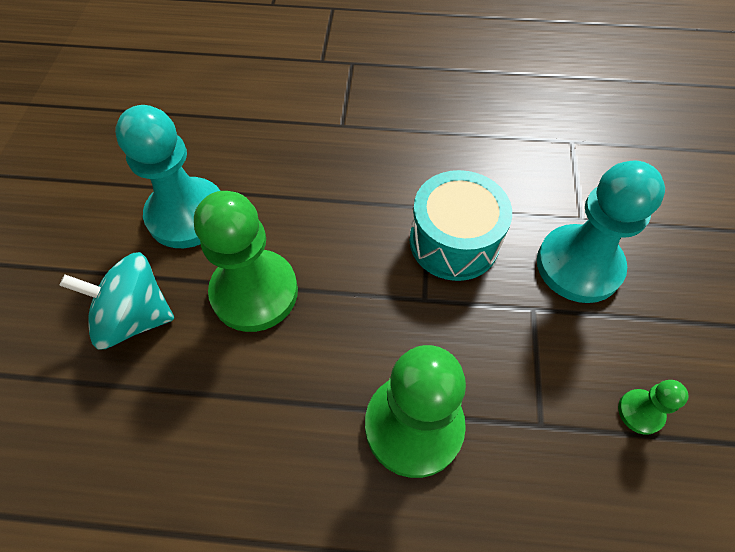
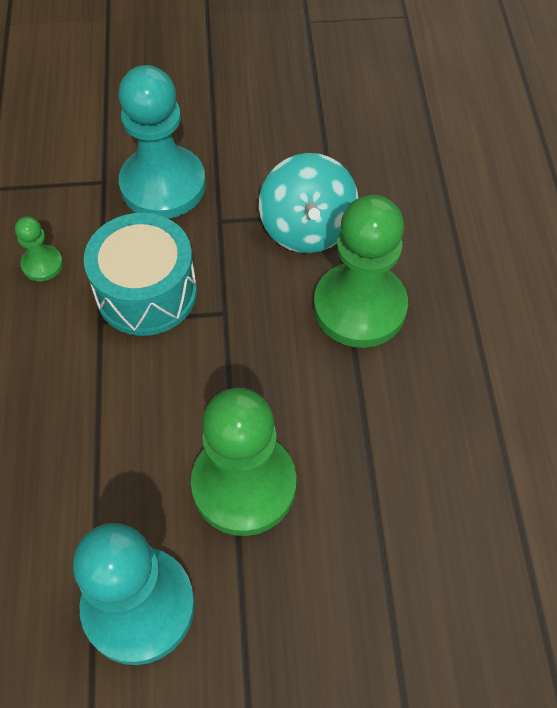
camera: 100 degrees left, 0 degrees up
turquoise spinning top [59,252,174,350] -> turquoise spinning top moved to [259,153,358,253]
green pawn [618,380,689,435] -> green pawn moved to [15,217,63,281]

